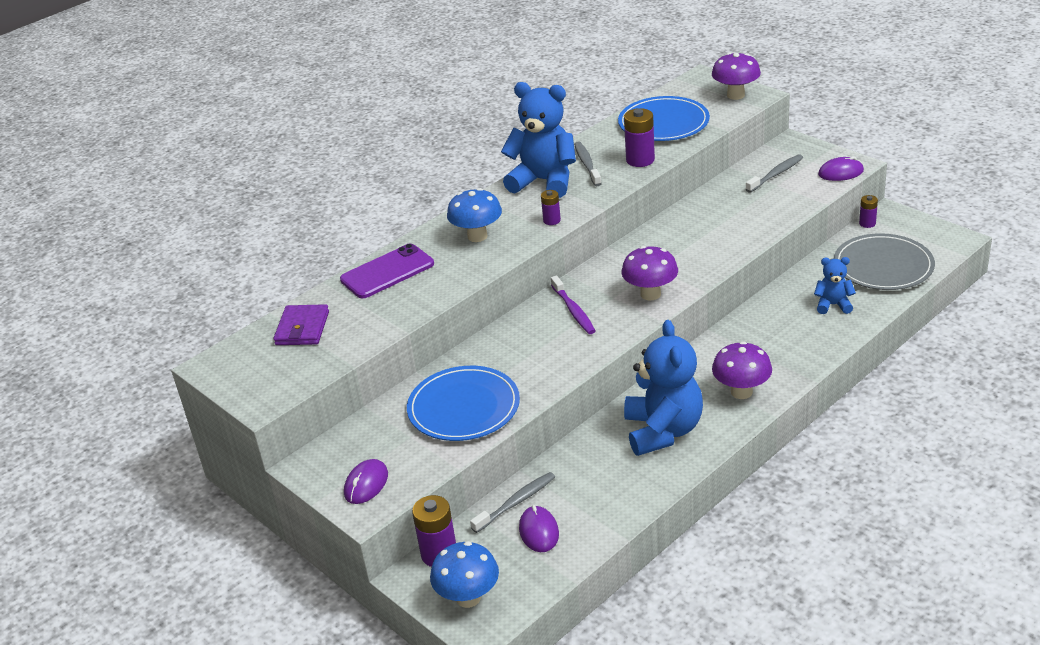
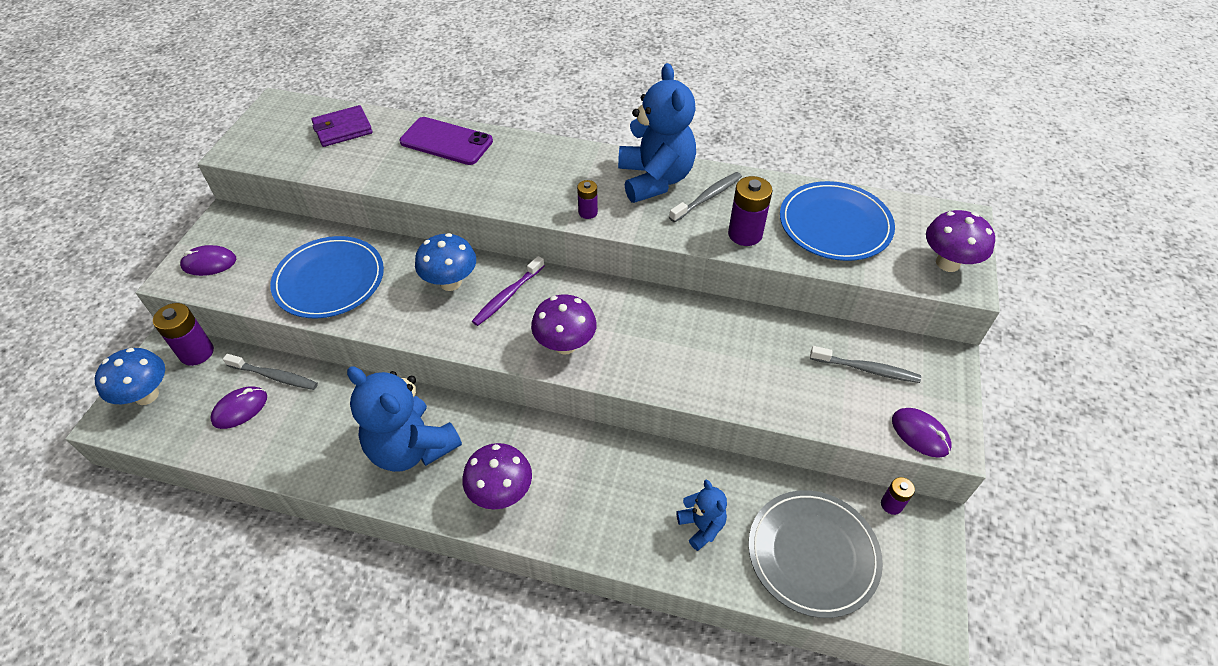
camera: 55 degrees right, 15 degrees up
blue mushroom [447,188,502,242] -> blue mushroom moved to [415,233,476,291]
blue teddy bear [624,320,703,456] -> blue teddy bear turned 75 degrees clockwise [347,366,462,472]

